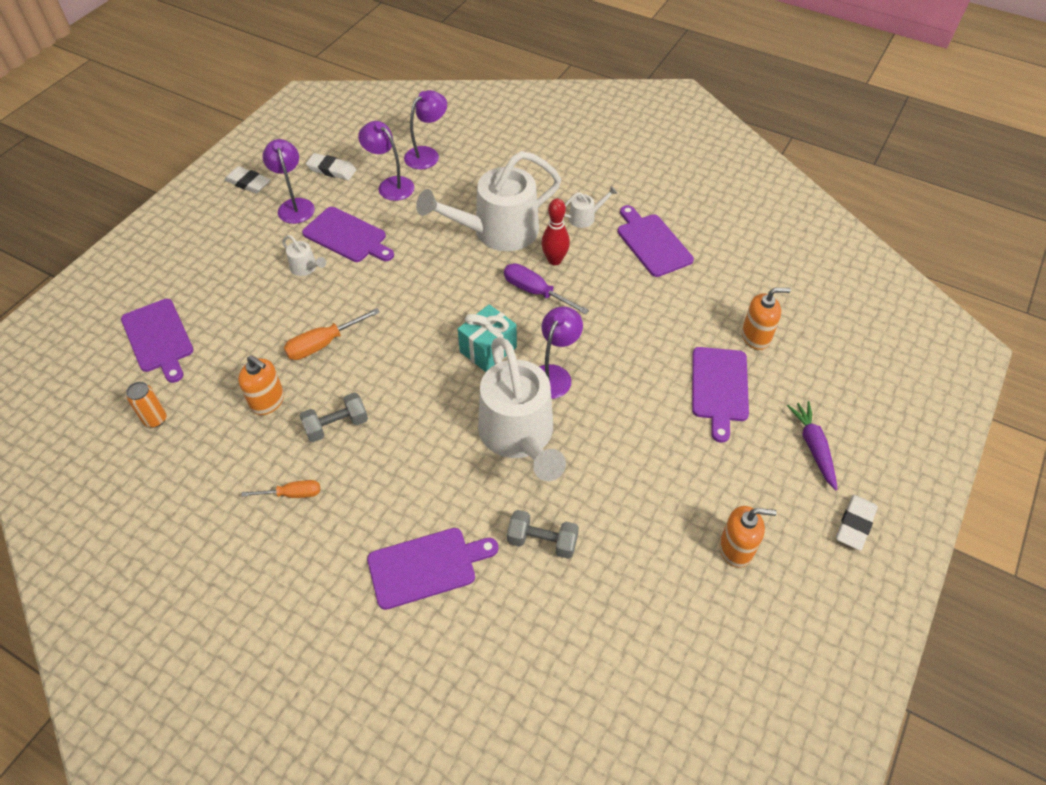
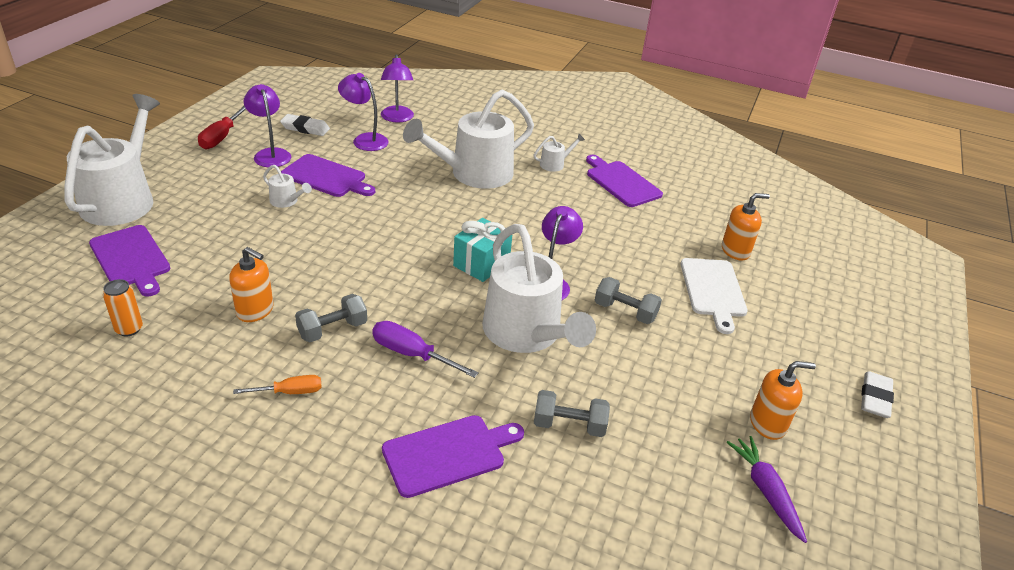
camera: 10 degrees left, 15 degrees down
white eraser [224,166,270,194] -> red screwdriver [198,106,246,149]
orange screwdriver [284,308,380,360] -> none
purple lamp [404,90,447,169] -> purple lamp turned 135 degrees clockwise [381,54,414,122]
purple screwdriver [504,263,589,315] -> purple screwdriver moved to [372,321,479,378]
red bowling pin [541,199,570,265] -> none
purple cutting board [692,347,749,443] -> white cutting board [680,258,748,334]
purple carrot [787,401,838,490] -> purple carrot moved to [727,436,807,543]
none -> white watering can [64,94,160,226]
none -> grey dumbbell [595,277,662,324]

